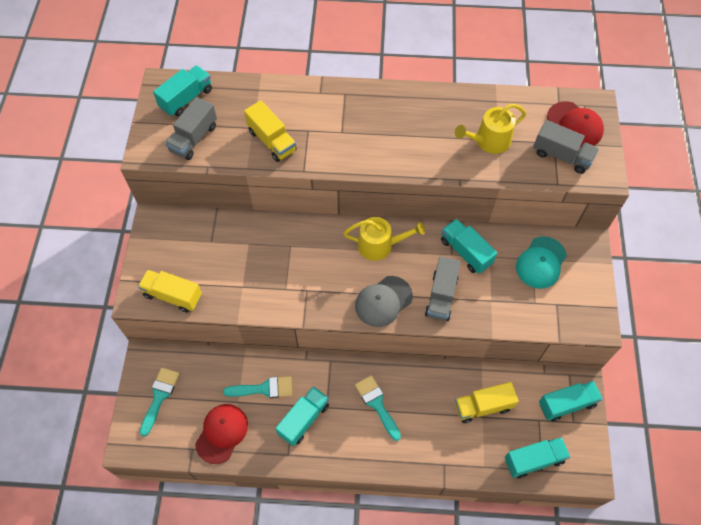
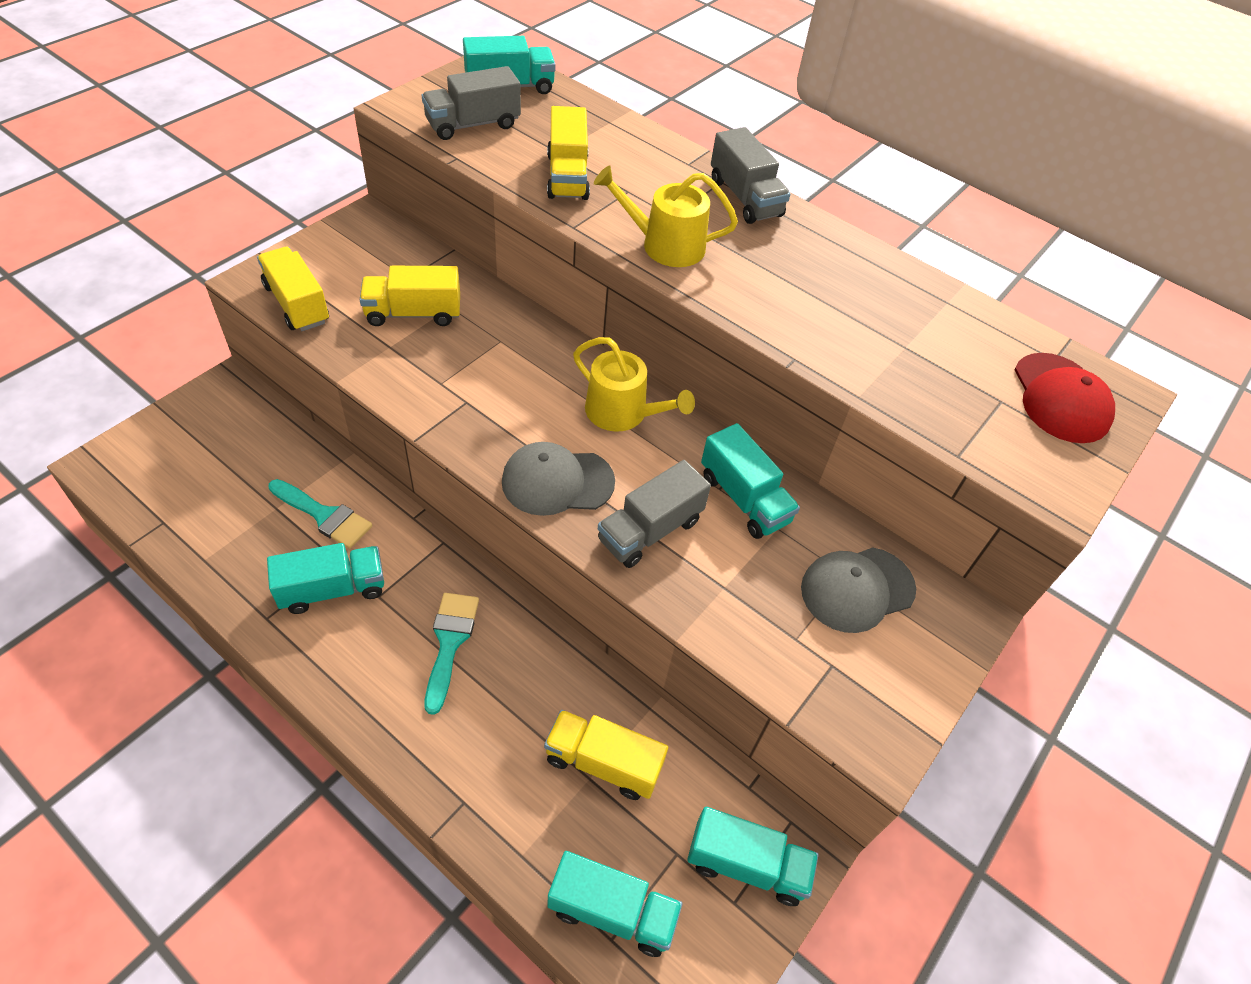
camera: 30 degrees right, 10 degrees down
turquoise brush [140,368,180,436] -> none
red cap [195,404,248,464] -> none
turquoise truck [441,219,497,274] -> turquoise truck turned 150 degrees clockwise [701,423,800,539]
yellow watering can [455,104,526,154] -> yellow watering can moved to [594,165,738,267]
turquoise cap [516,236,567,289] -> grey cap [801,547,916,633]
grey truck [533,120,599,174] -> grey truck moved to [711,127,790,224]
none -> yellow truck [360,266,460,326]

